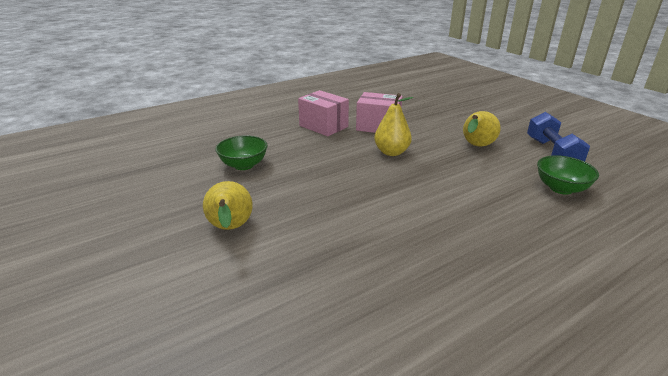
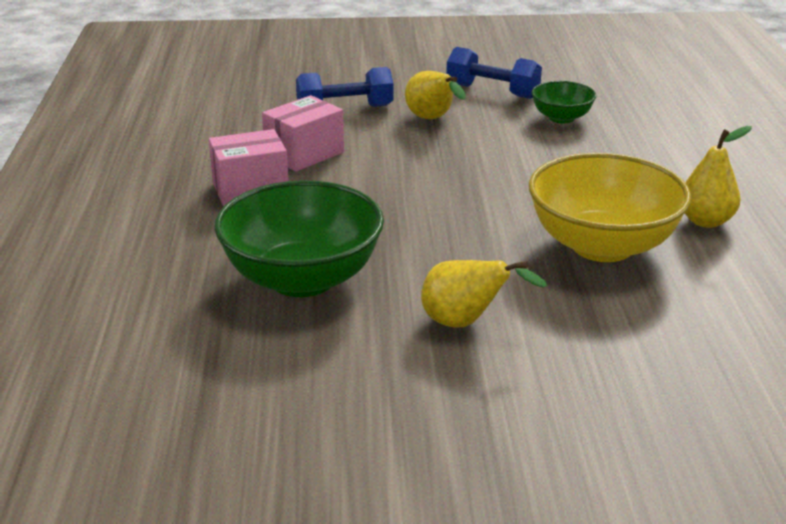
camera: 60 degrees left, 0 degrees up
green bowl [215,135,268,170] -> green bowl [214,180,384,297], size x1.96
yellow pear [374,93,413,156] -> yellow pear moved to [685,126,752,228]
none -> blue dumbbell [296,67,394,107]
none -> yellow bowl [529,153,691,262]

